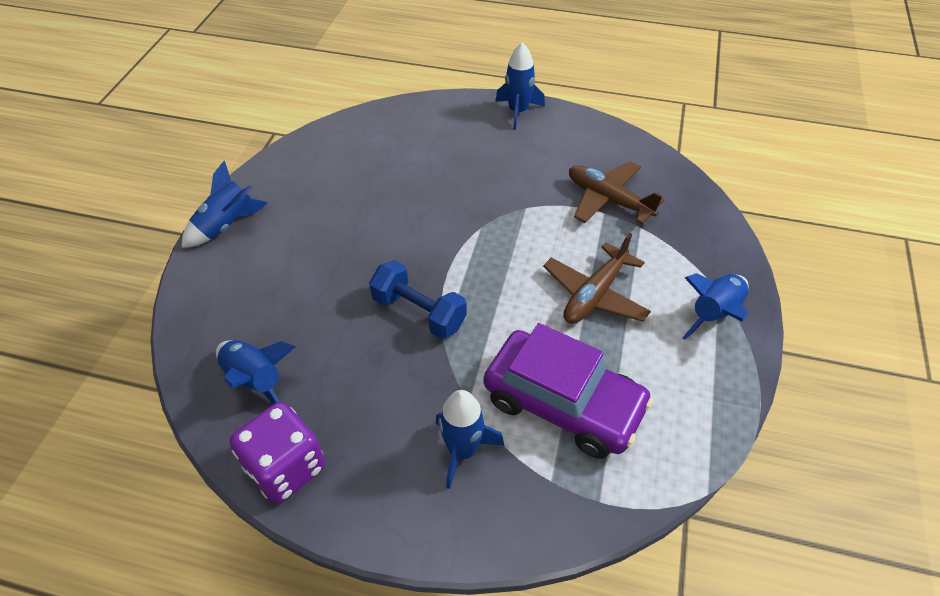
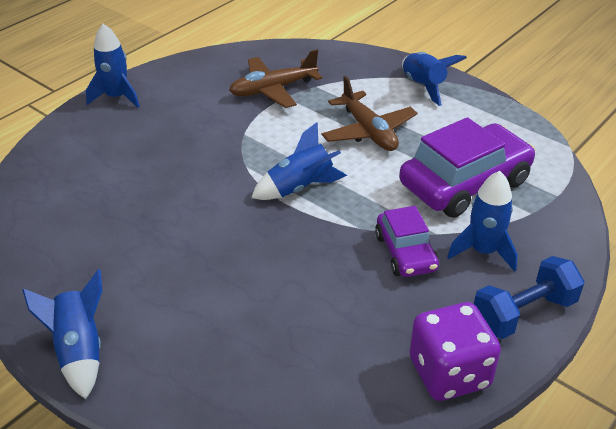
camera: 65 degrees left, 10 degrees down
blue rocket [216,340,296,404] -> blue rocket moved to [251,122,347,200]
blue dumbbell [369,260,467,339] -> blue dumbbell moved to [474,256,585,339]
none -> purple car [375,206,439,277]

